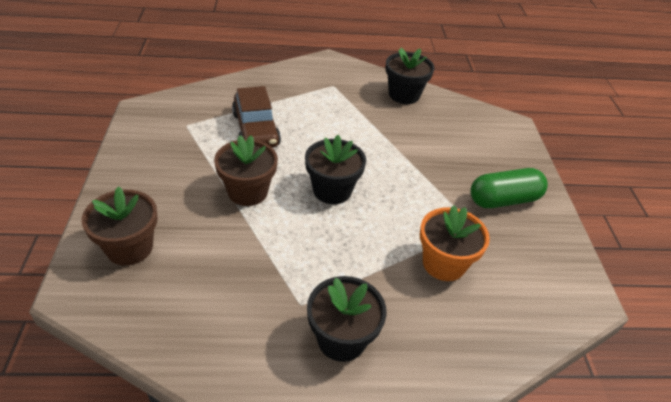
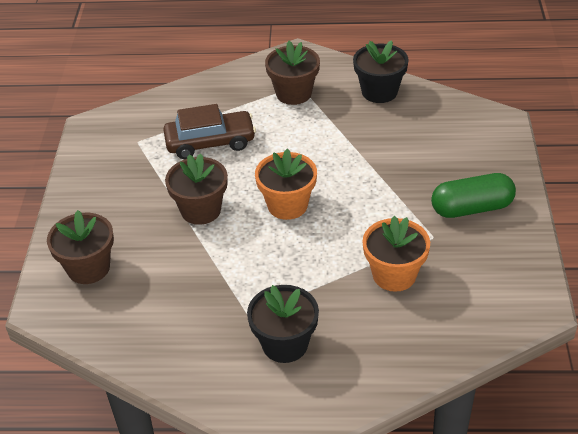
camera: 10 degrees right, 0 degrees up
brown car [232,86,281,148] -> brown car turned 90 degrees counterclockwise [163,104,256,159]
black flower pot [305,135,366,204] -> orange flower pot [255,149,317,220]
none -> brown flower pot [265,41,320,105]

